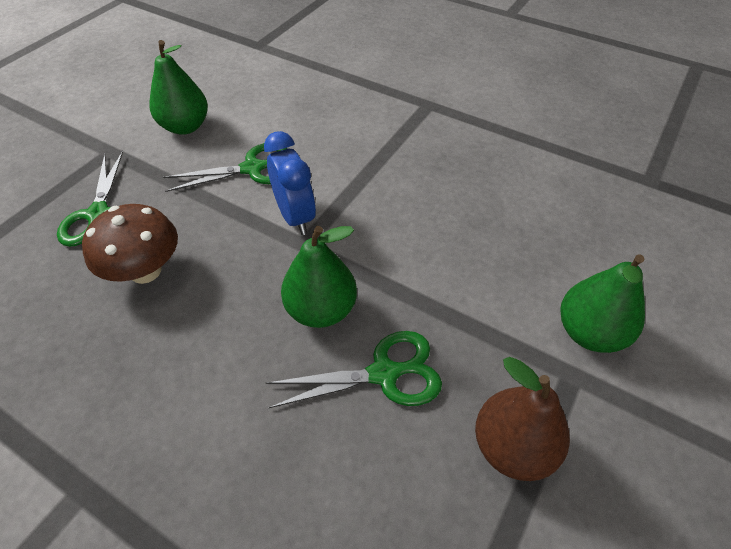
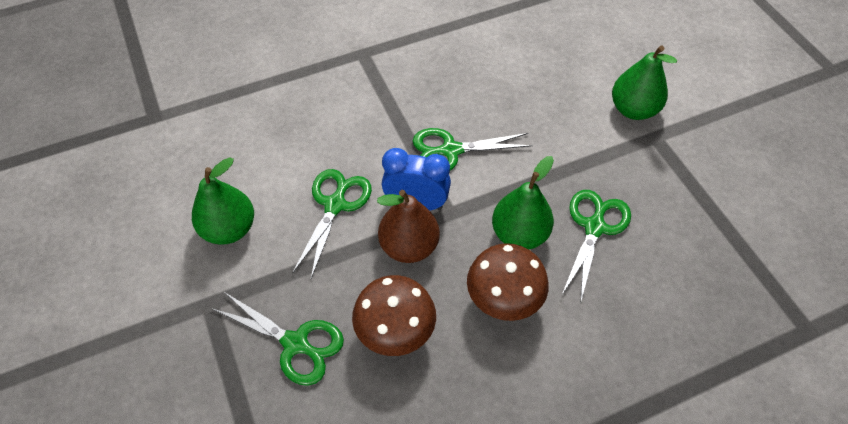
camera: 55 degrees left, 5 degrees up
brown pear [475,357,570,481] -> brown pear moved to [377,190,440,263]
none -> green scissors [413,128,533,171]
none -> brown mushroom [467,243,549,321]

